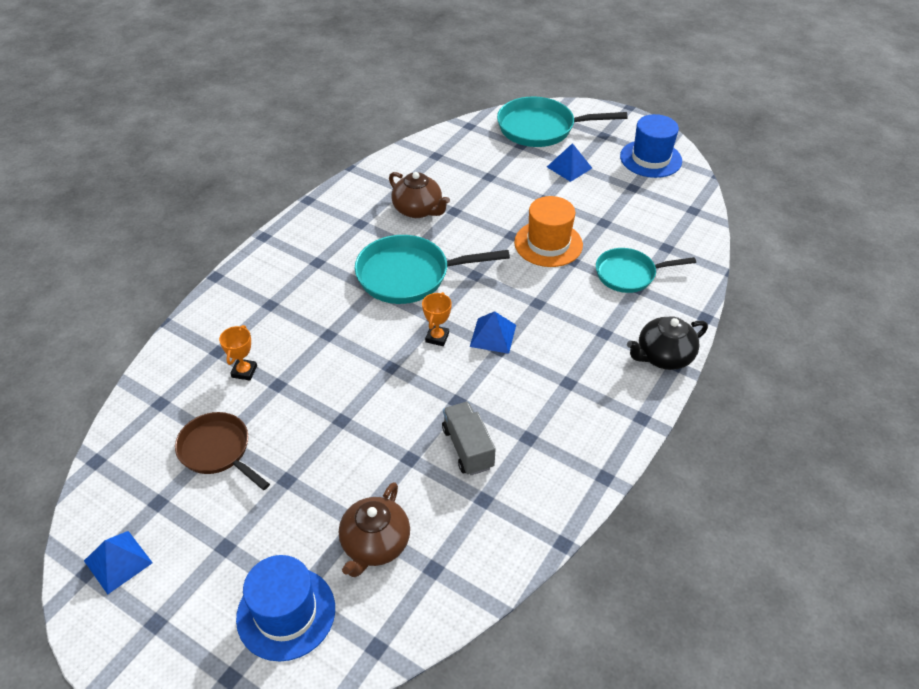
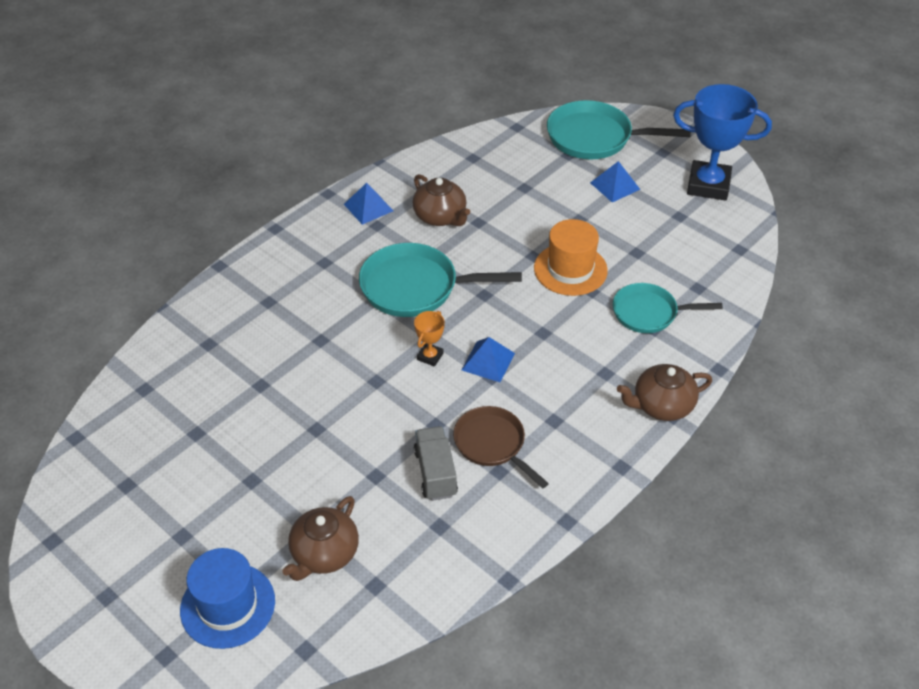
camera: 10 degrees right, 0 degrees up
blue pyramid [84,531,153,594] -> blue pyramid moved to [344,183,393,225]
brown pan [175,412,270,490] -> brown pan moved to [453,406,549,488]
orange trophy [219,325,257,380] -> none
blue hat [620,114,682,178] -> blue trophy [673,84,772,201]
black teapot [627,316,708,370] -> brown teapot [617,364,712,421]

